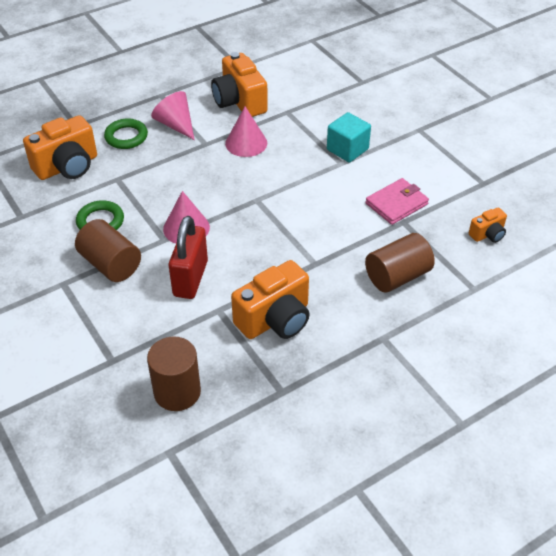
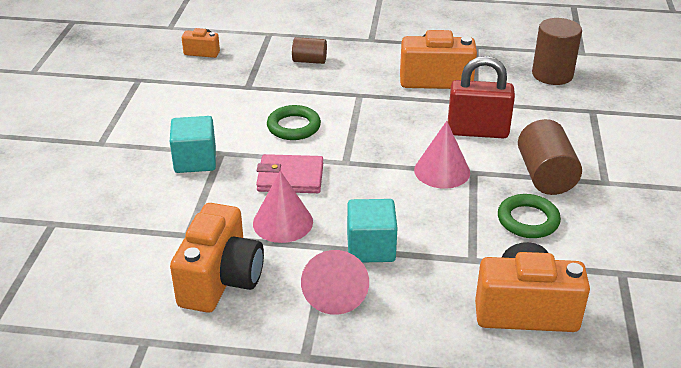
camera: 140 degrees left, 10 degrees down
green ring [104,118,148,149] -> green ring moved to [267,105,321,140]
red padlock [169,216,208,299] -> red padlock turned 45 degrees clockwise [448,56,515,138]
pink wallet [365,178,429,225] -> pink wallet moved to [256,154,323,193]
brown cylinder [365,233,435,293] -> brown cylinder [292,37,327,64], size x0.61
none -> turquoise cube [347,199,398,263]

